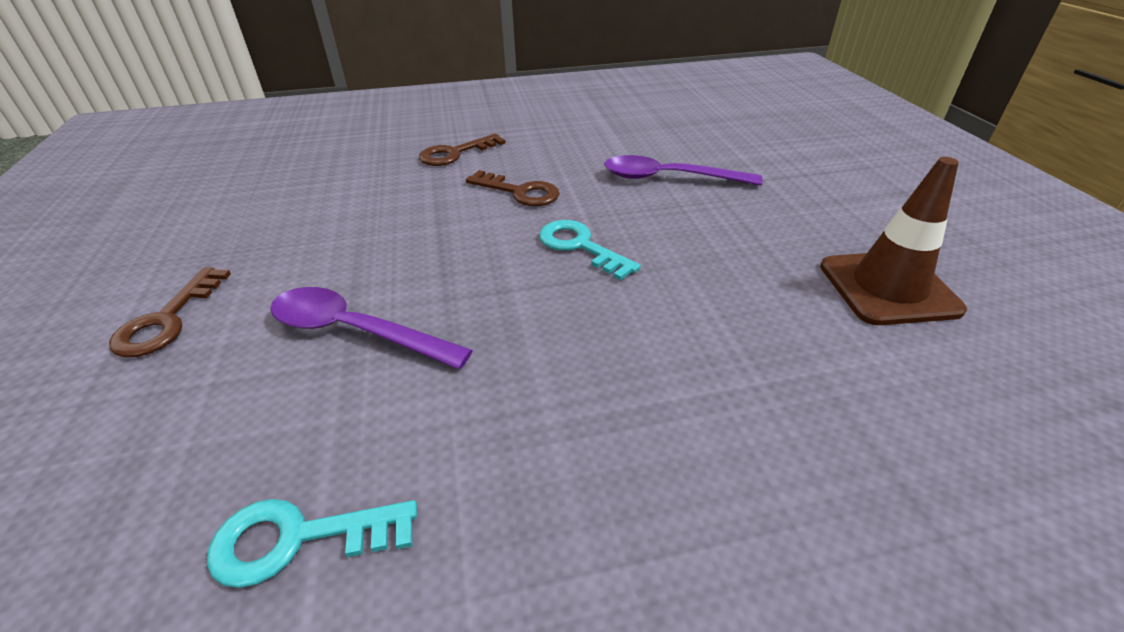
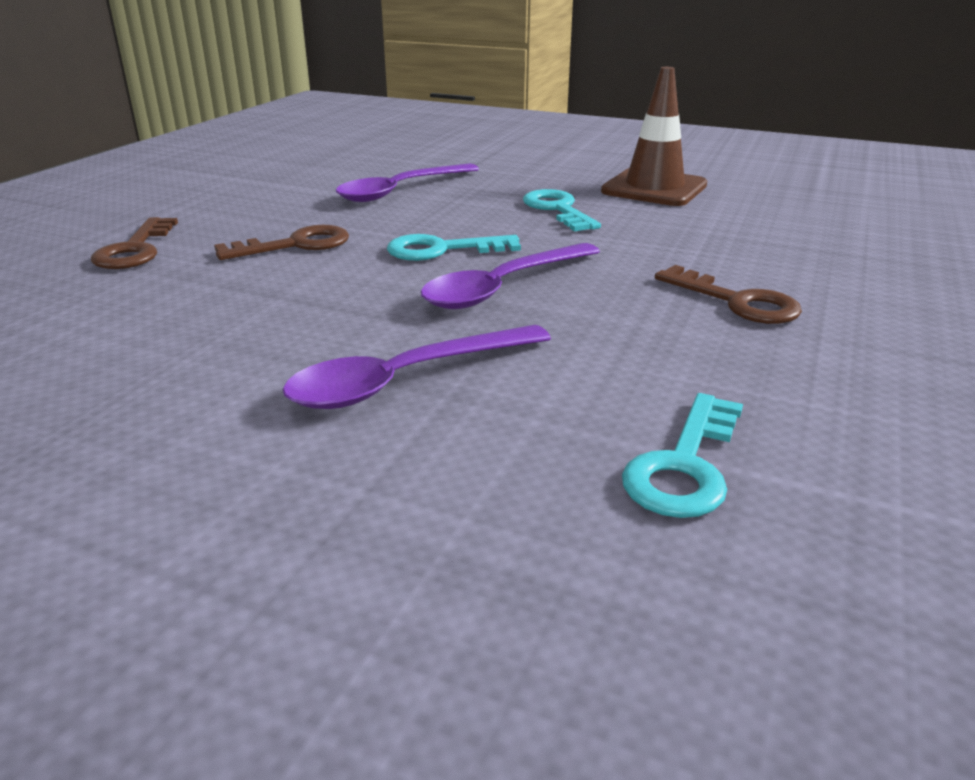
camera: 55 degrees left, 10 degrees down
brown key [109,267,231,358] -> brown key moved to [655,265,802,324]
none -> purple spoon [421,243,600,309]
none -> turquoise key [523,189,601,232]

